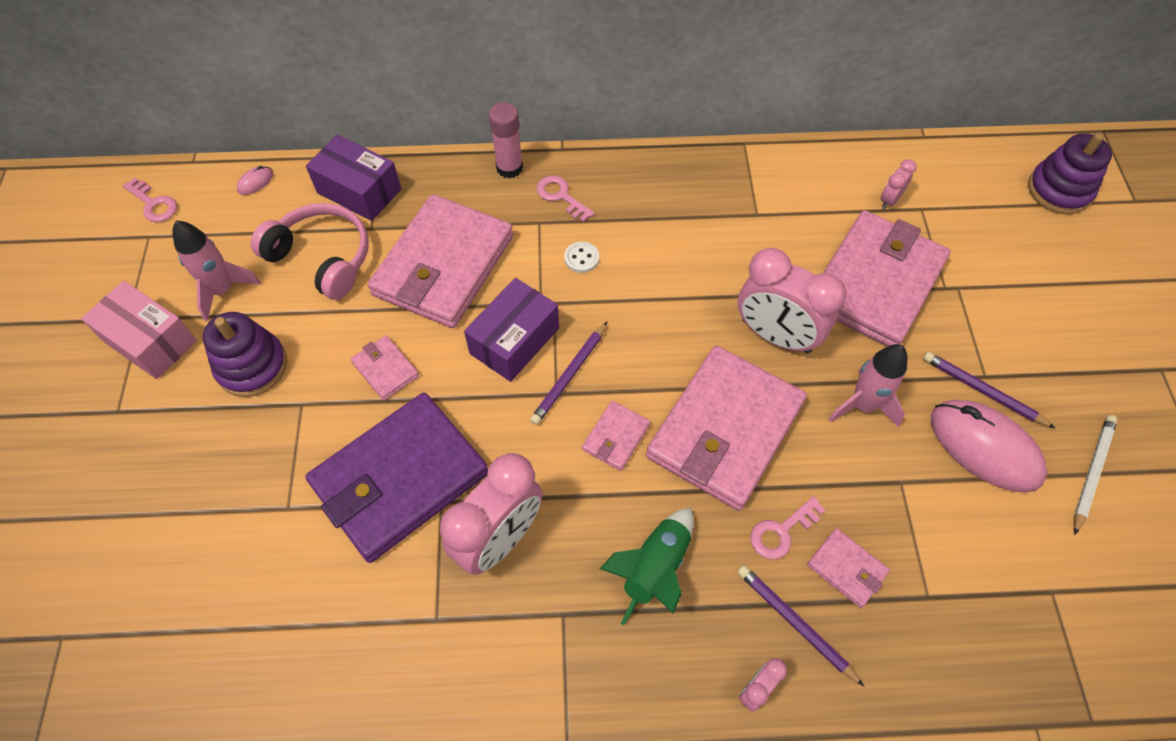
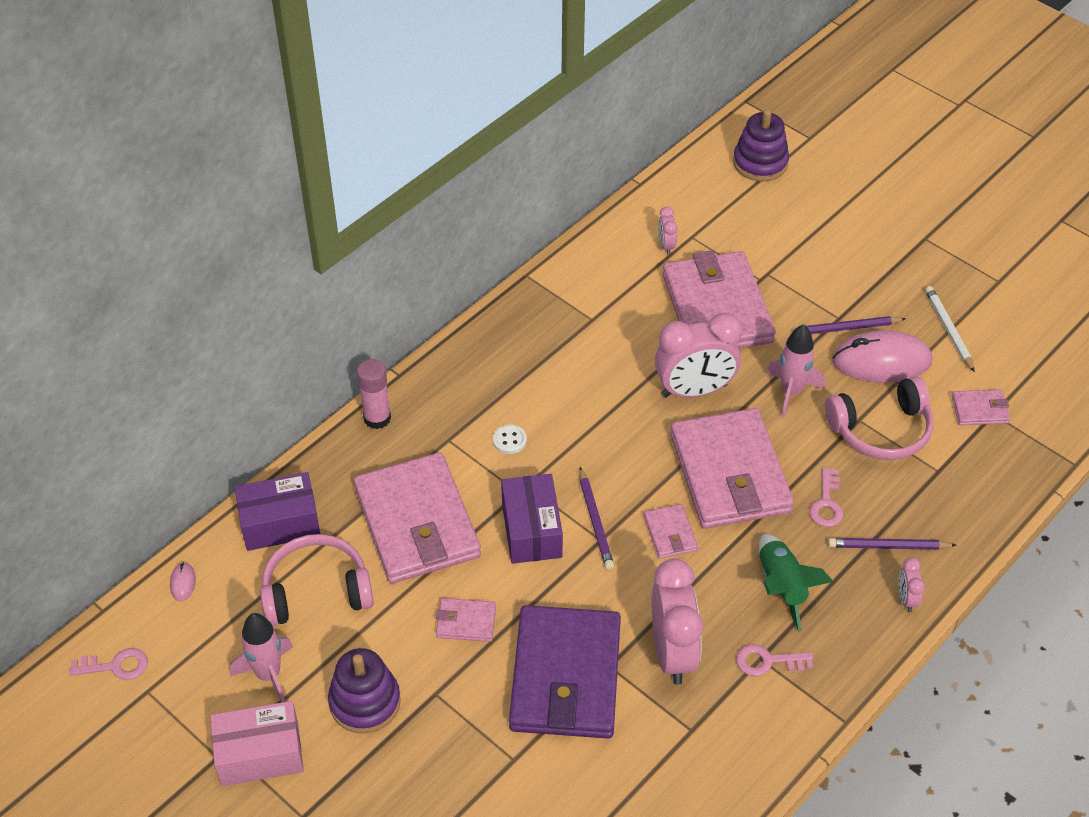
camera: 45 degrees left, 10 degrees down
pink key [536,176,595,222] -> pink key moved to [736,644,813,676]
pink wallet [807,528,890,608] -> pink wallet moved to [951,389,1010,425]
none -> pink headphones [825,376,934,460]

